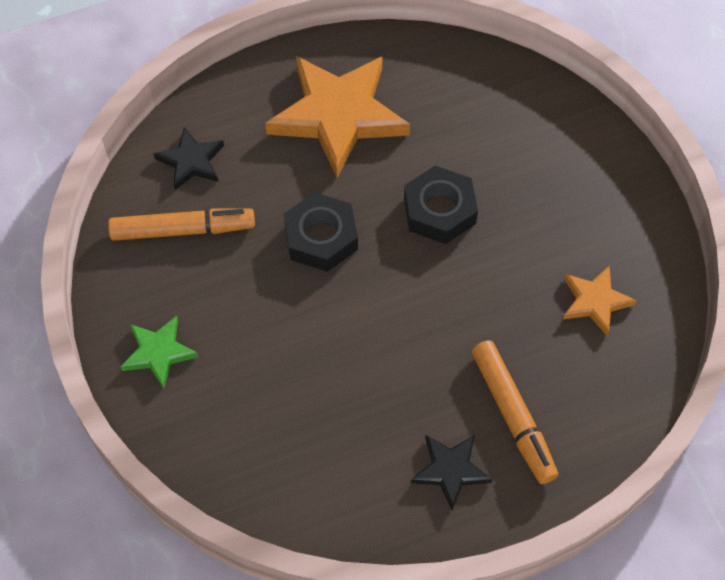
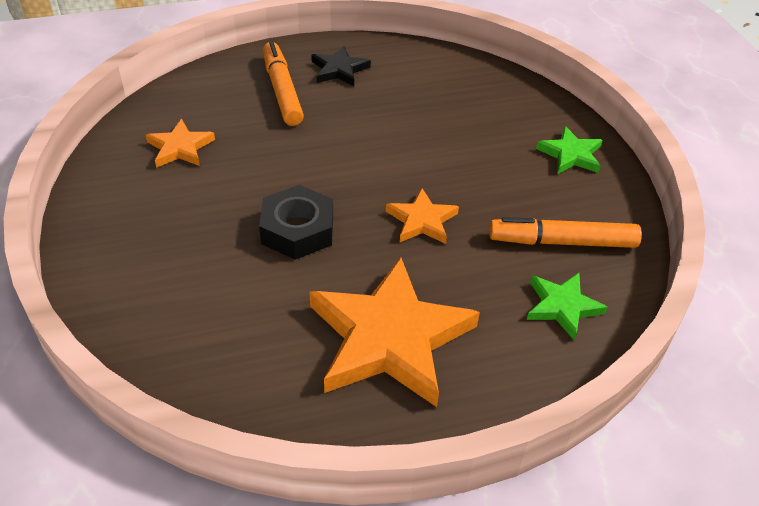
camera: 175 degrees left, 15 degrees down
black star [154,127,224,190] -> green star [527,273,608,340]
black nut [284,192,358,272] -> orange star [386,188,459,244]

